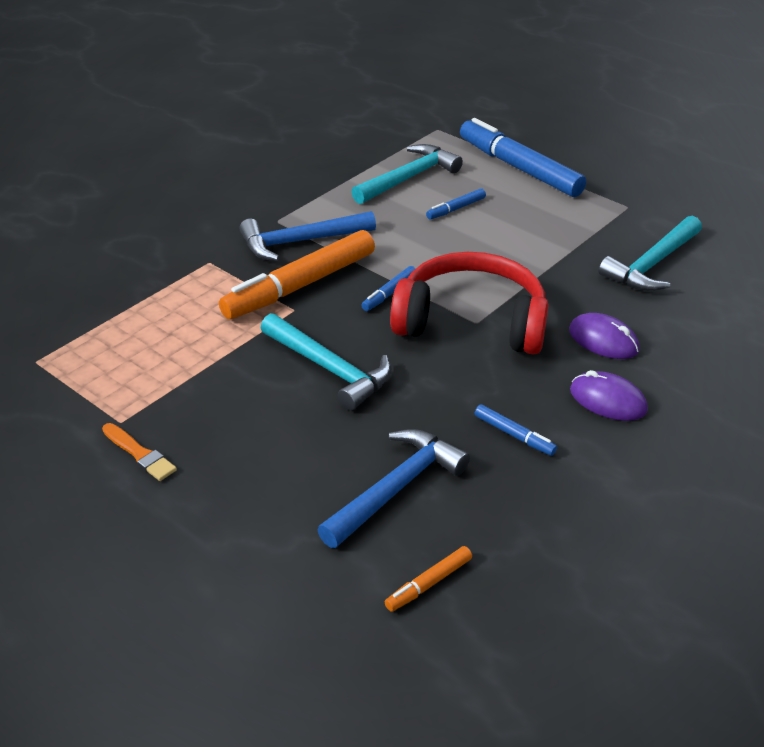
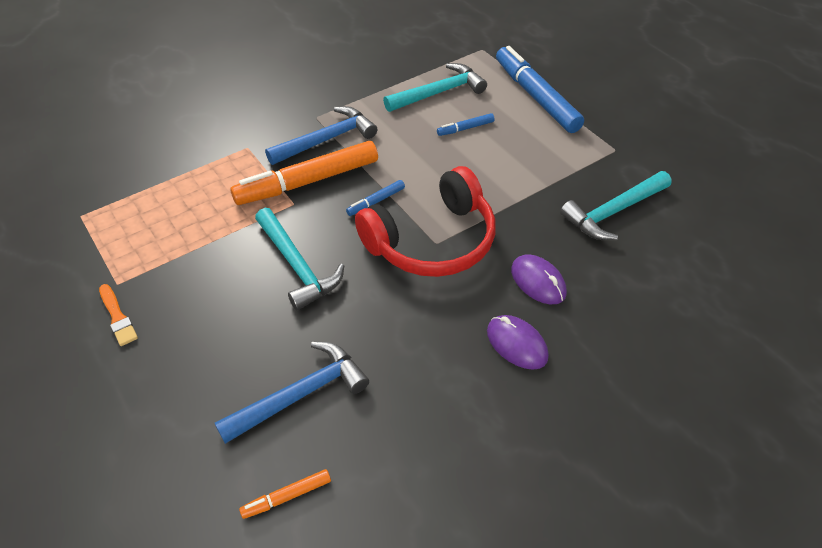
camera: 15 degrees right, 10 degrees up
blue hammer [240,211,376,261] -> blue hammer turned 150 degrees clockwise [265,106,377,165]
red headphones [390,252,549,354] -> red headphones turned 120 degrees clockwise [355,166,496,277]
blue marker [475,404,557,456] -> none

